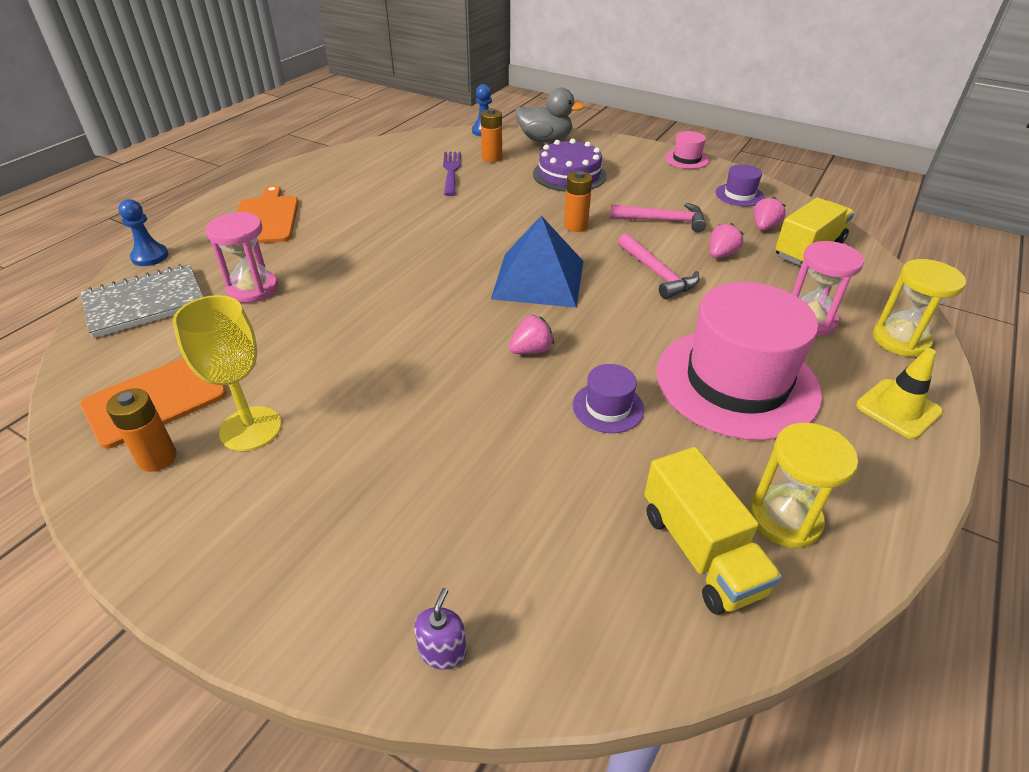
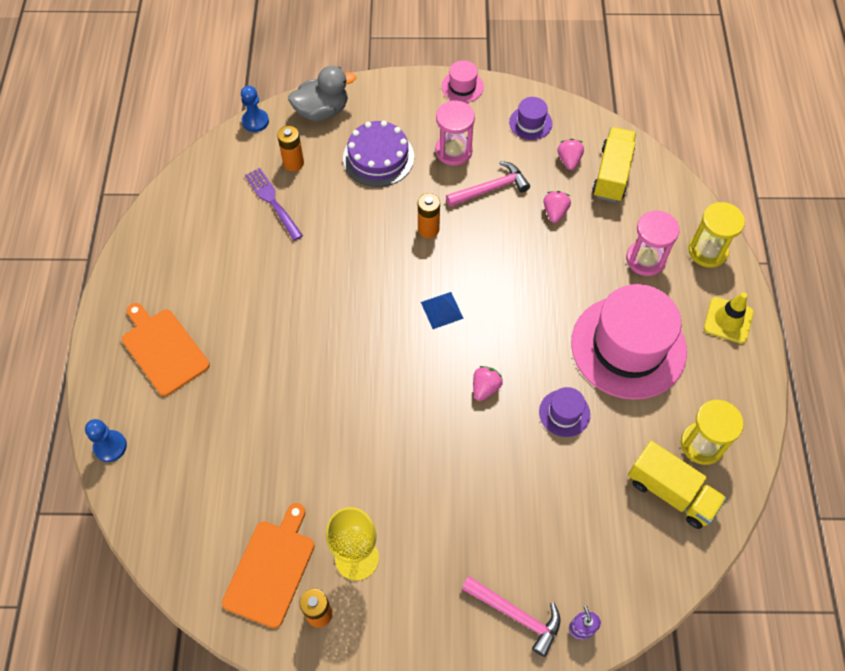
camera: 30 degrees left, 20 degrees up
grey notebook [81,264,204,338] -> none
pink hourglass [206,212,278,303] -> pink hourglass moved to [435,100,475,166]
blue pyramid [491,216,584,308] -> blue pyramid [421,292,464,329], size x0.47
pink hammer [618,233,700,299] -> pink hammer moved to [462,576,561,657]

